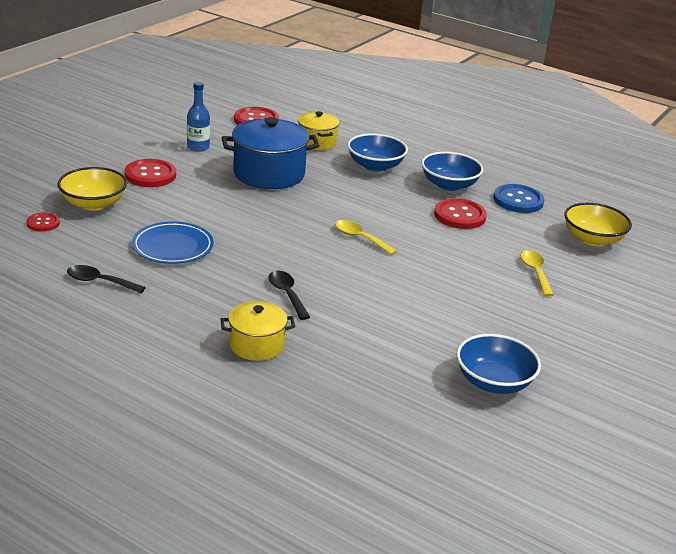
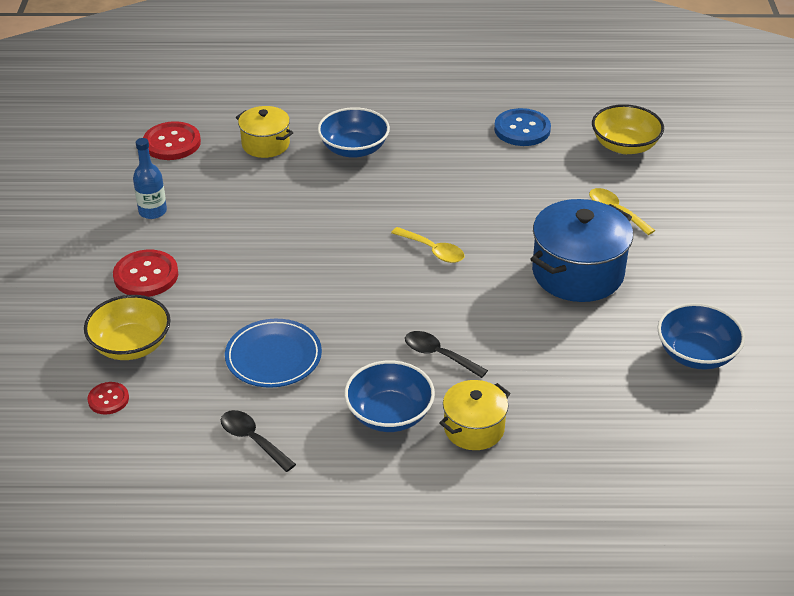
camera: 30 degrees left, 10 degrees up
black spoon [67,265,146,293] -> black spoon turned 60 degrees clockwise [221,410,296,472]
blue pot [222,117,320,189] -> blue pot moved to [530,199,633,302]
yellow spoon [335,220,397,255] -> yellow spoon turned 150 degrees counterclockwise [391,227,464,263]
blue bowl [421,152,483,191] -> blue bowl moved to [344,361,435,432]
red button [434,198,487,229] -> none

